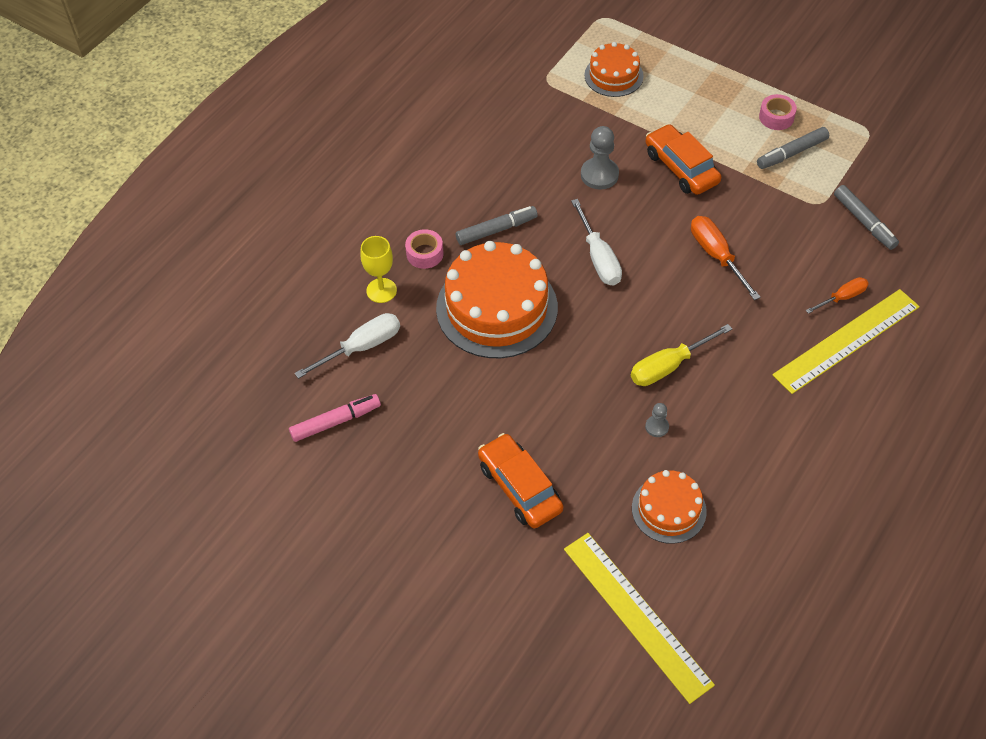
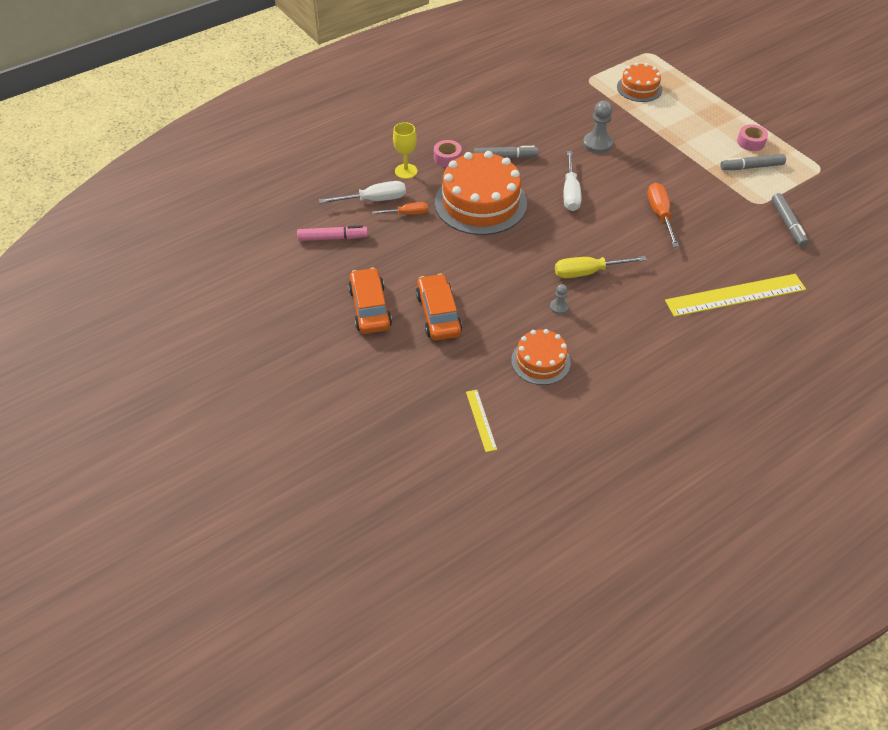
camera: 20 degrees right, 5 degrees down
yellow ruler [564,533,715,704] -> yellow ruler [466,390,497,452], size x0.47
orange car [645,124,721,195] -> orange car moved to [348,268,392,334]
orange screwdriver [806,277,869,314] -> orange screwdriver moved to [372,202,428,215]

